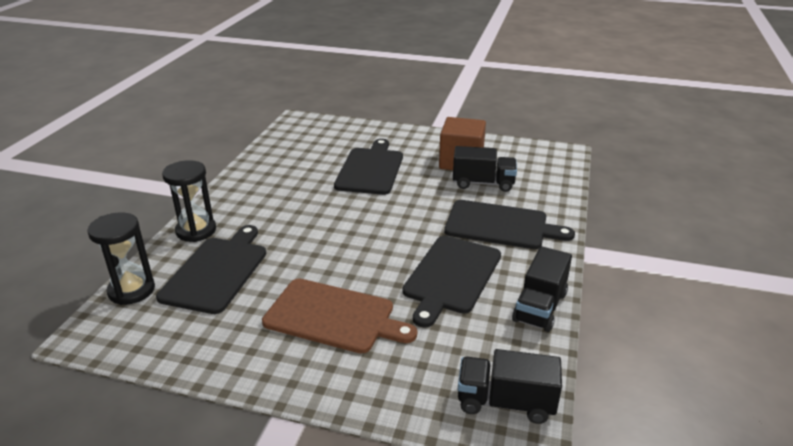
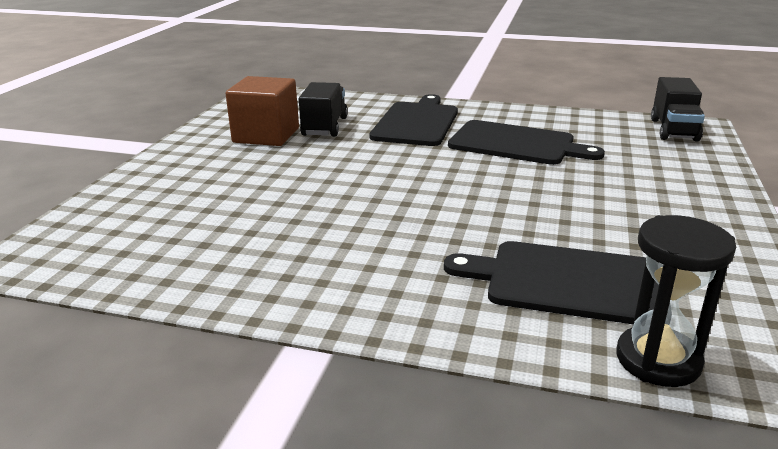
camera: 90 degrees left, 5 degrees down
black hourglass [162,160,216,242] -> none
brown cutting board [262,279,417,354] -> none
black cutting board [334,139,403,195] -> none
black truck [512,246,572,332] -> none

